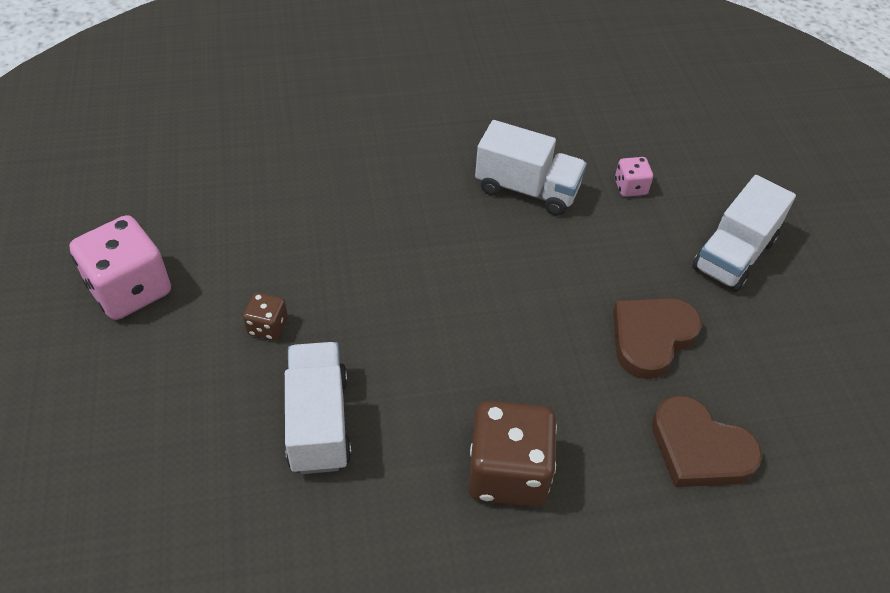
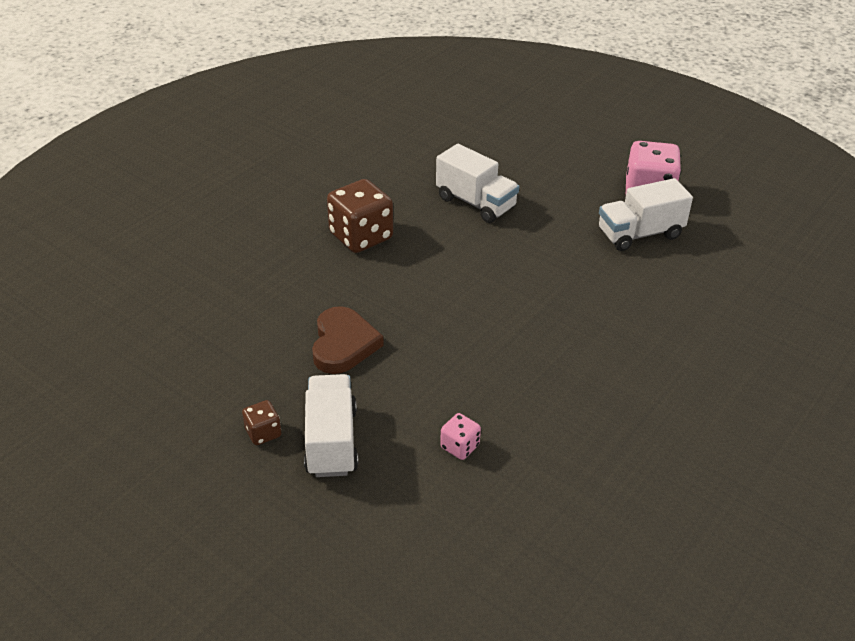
camera: 140 degrees right, 10 degrees down
brown dice [243,292,288,340] -> brown dice moved to [242,400,281,445]
white truck [475,120,587,216] -> white truck moved to [599,178,693,251]
brown heart [652,395,762,487] -> none

